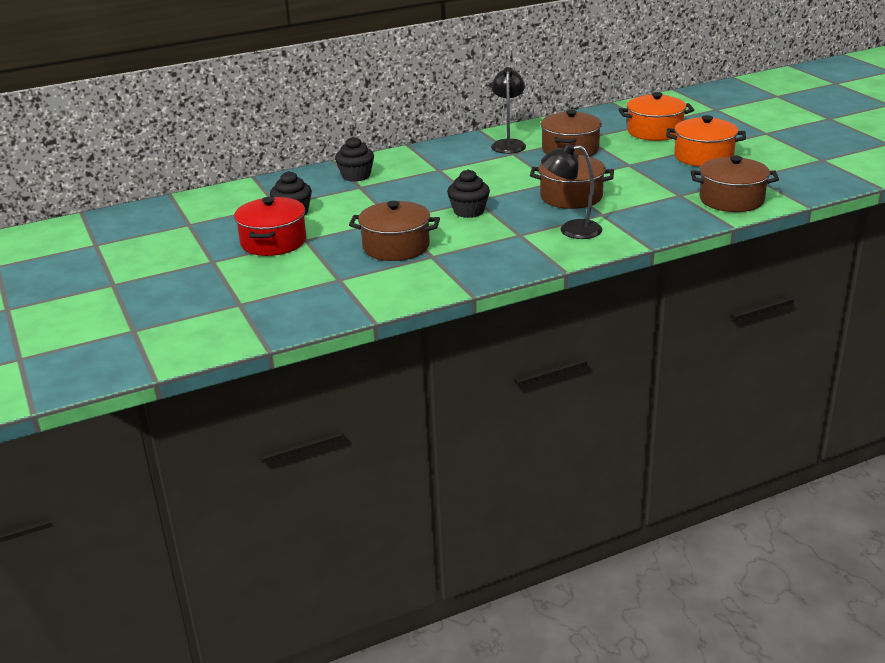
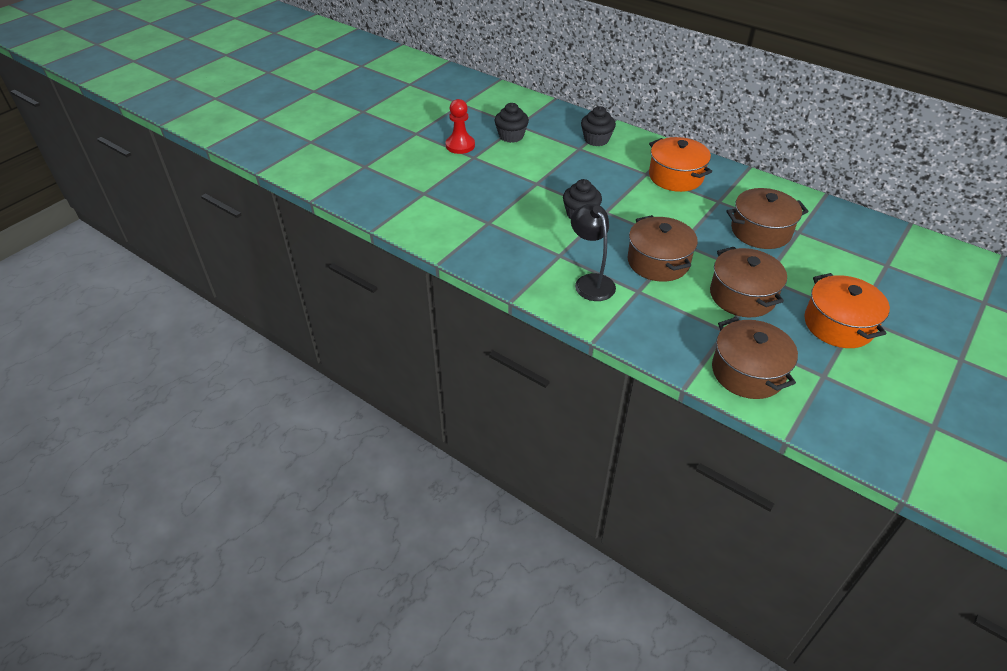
camera: 60 degrees right, 15 degrees up
red pot [234,197,306,256] -> red pawn [445,99,475,154]
brown pot [349,201,440,261] -> brown pot moved to [710,247,787,317]
black lamp [491,67,526,154] -> none
orange pot [618,92,694,141] -> orange pot moved to [649,137,712,192]

